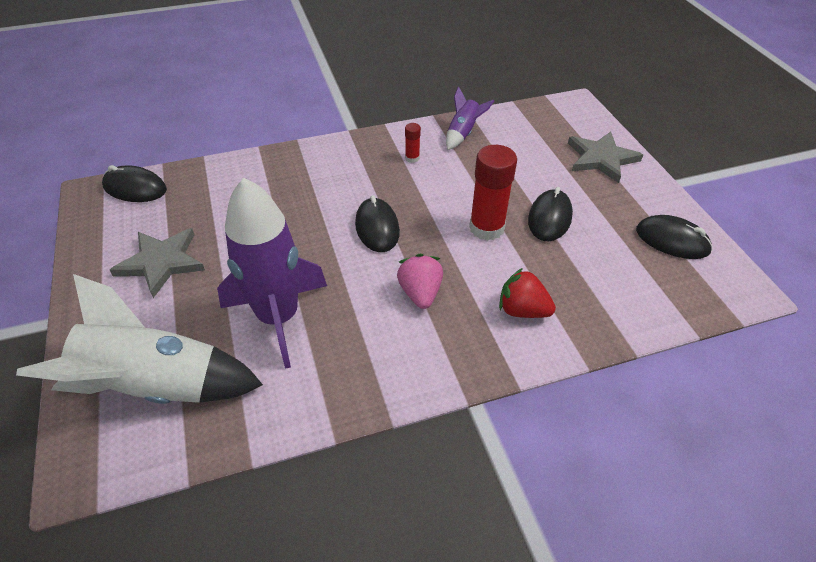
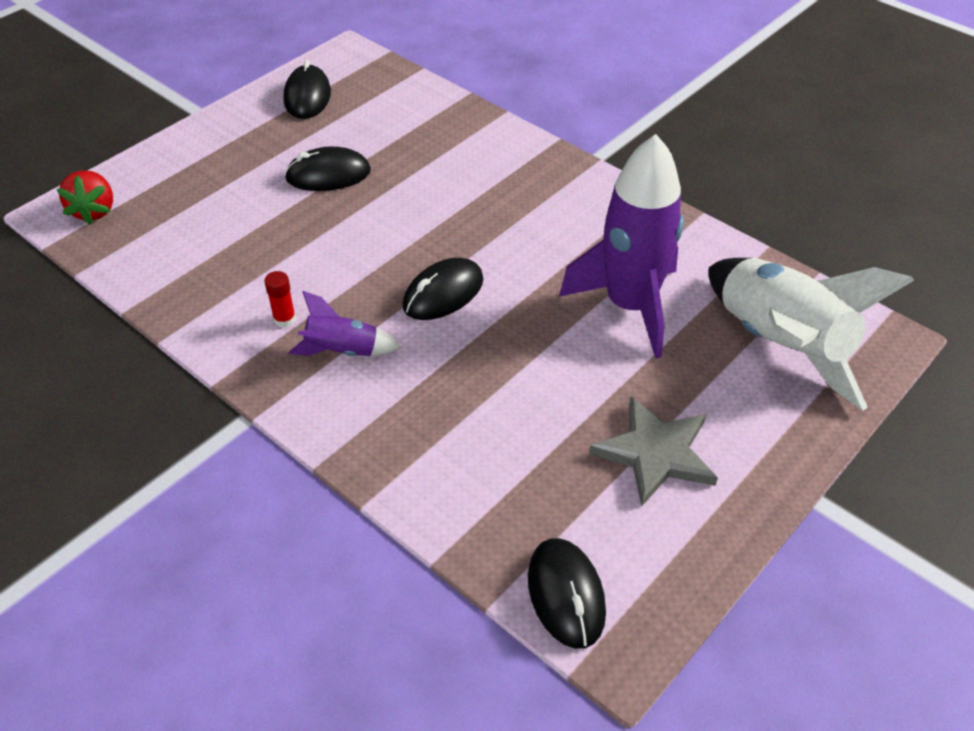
camera: 120 degrees left, 0 degrees up
pink strawberry [397,254,443,309] -> none
purple rocket [446,86,494,150] -> purple rocket moved to [289,291,401,356]
red glue stick [469,145,517,241] -> none
red strawberry [499,268,556,318] -> red strawberry moved to [56,170,113,225]
grey star [568,131,643,183] -> none

